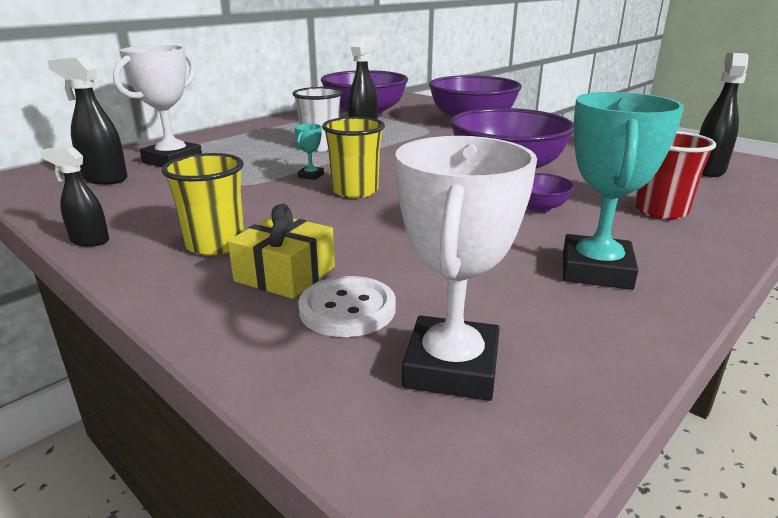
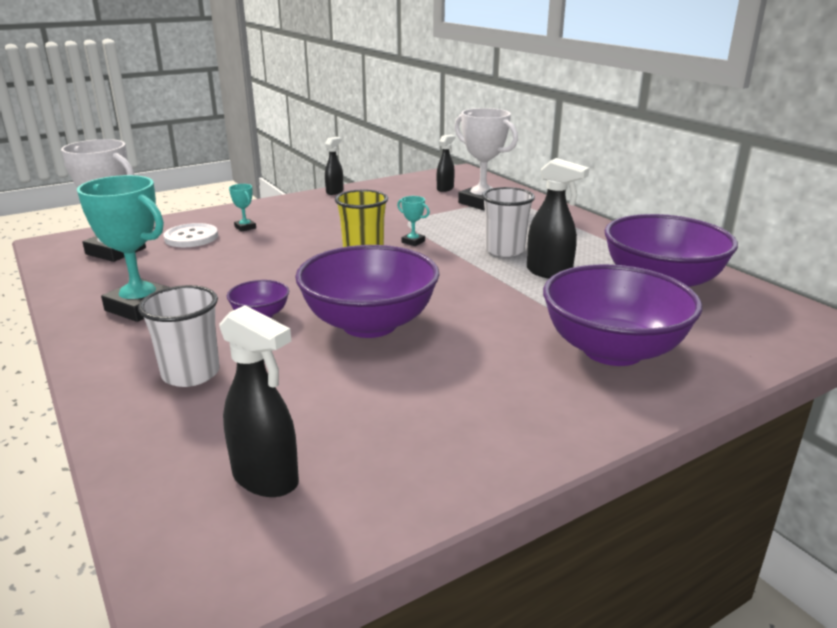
camera: 105 degrees right, 0 degrees up
black spray bottle [47,56,128,185] -> black spray bottle [437,135,455,192], size x0.64
yellow cup [162,153,244,256] -> none
yellow gift [228,204,335,299] -> turquoise trophy [229,184,256,232]
red cup [635,131,716,220] -> white cup [138,285,220,387]

